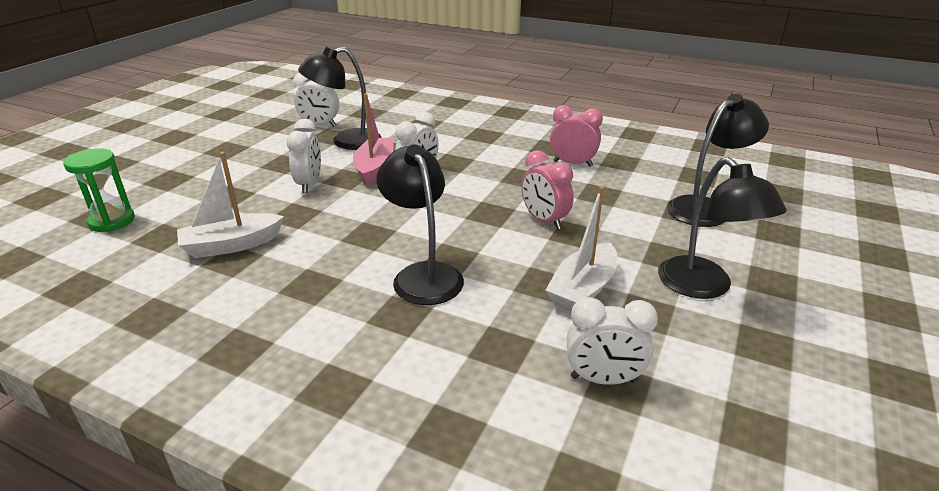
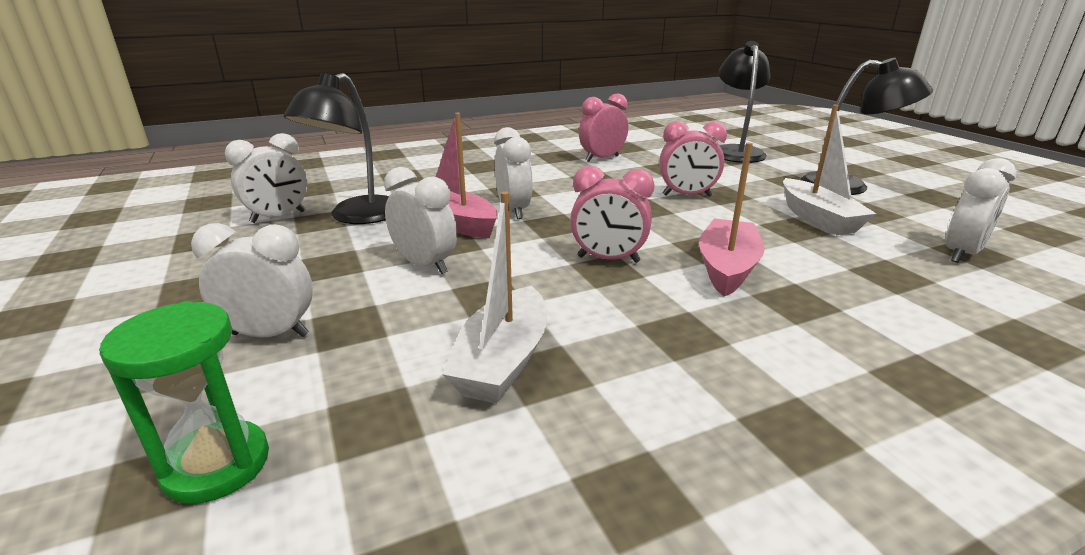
camera: 50 degrees left, 5 degrees down
black lamp [376,144,464,305] -> pink boat [699,143,765,296]
none -> white clock [191,223,313,338]
none -> pink clock [570,166,654,263]

